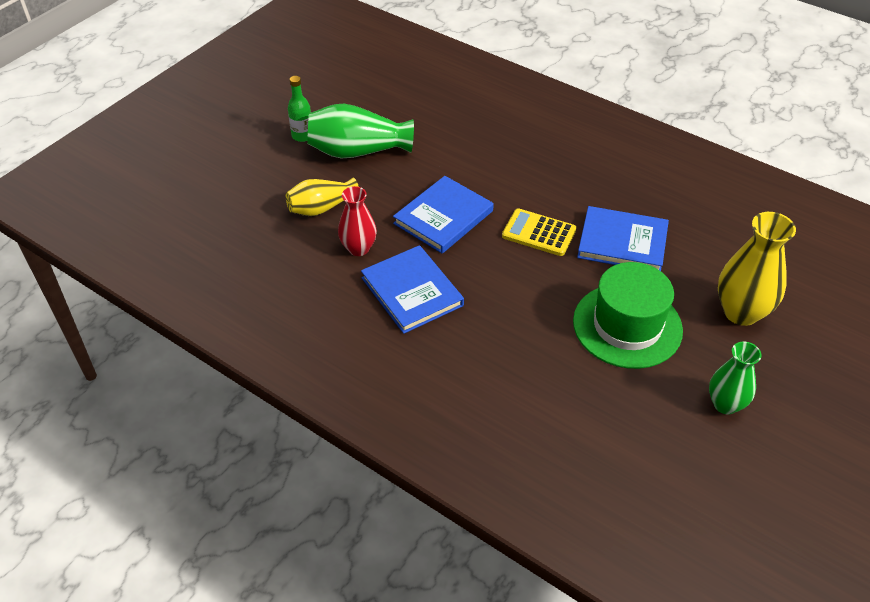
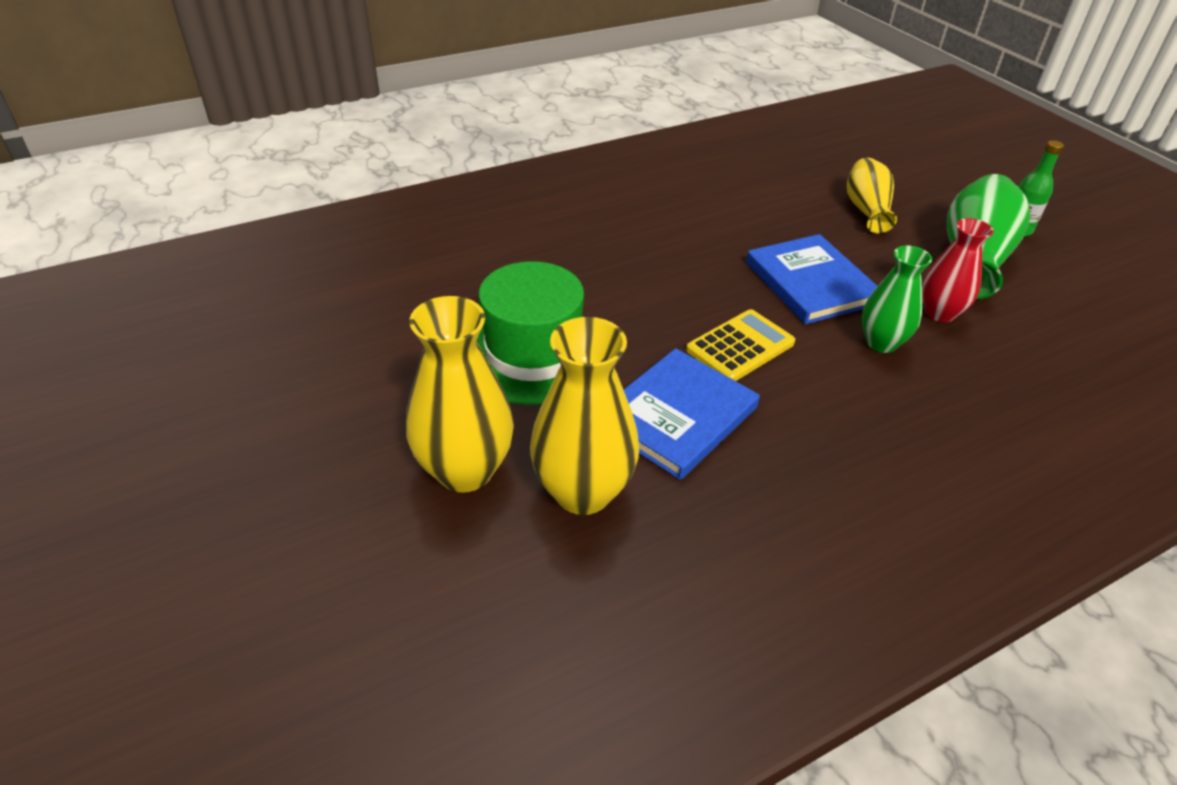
camera: 115 degrees right, 5 degrees down
red vase [338,186,377,256] -> red vase moved to [922,218,994,322]
blue book [361,245,464,334] -> none
green vase [709,341,761,414] -> green vase moved to [862,245,932,353]
none -> yellow vase [530,317,639,515]

